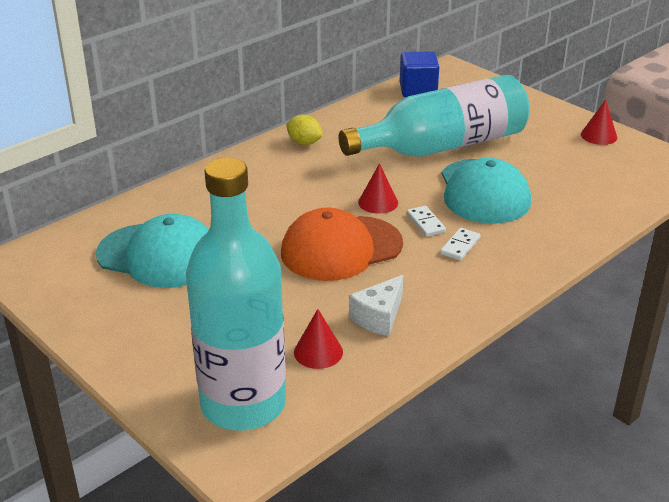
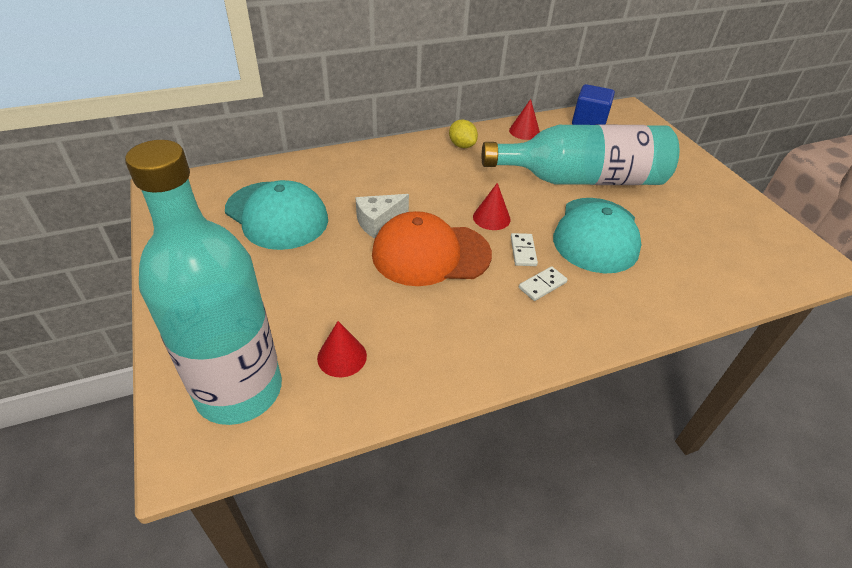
camera: 20 degrees right, 10 degrees up
white cheese [349,275,403,336] -> white cheese moved to [355,194,409,239]
red cone [581,99,617,145] -> red cone moved to [509,99,540,140]

